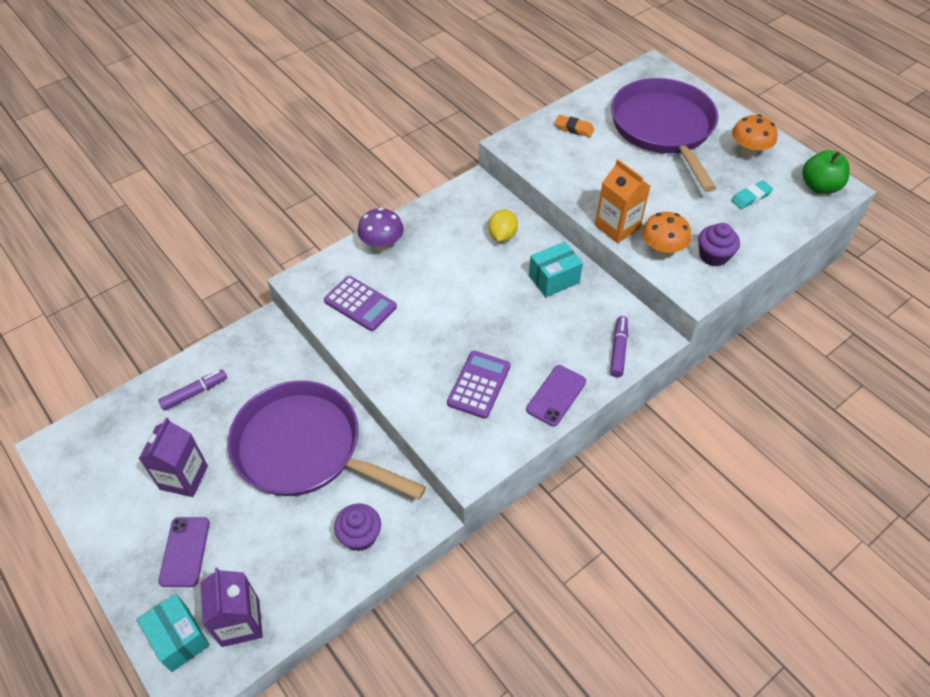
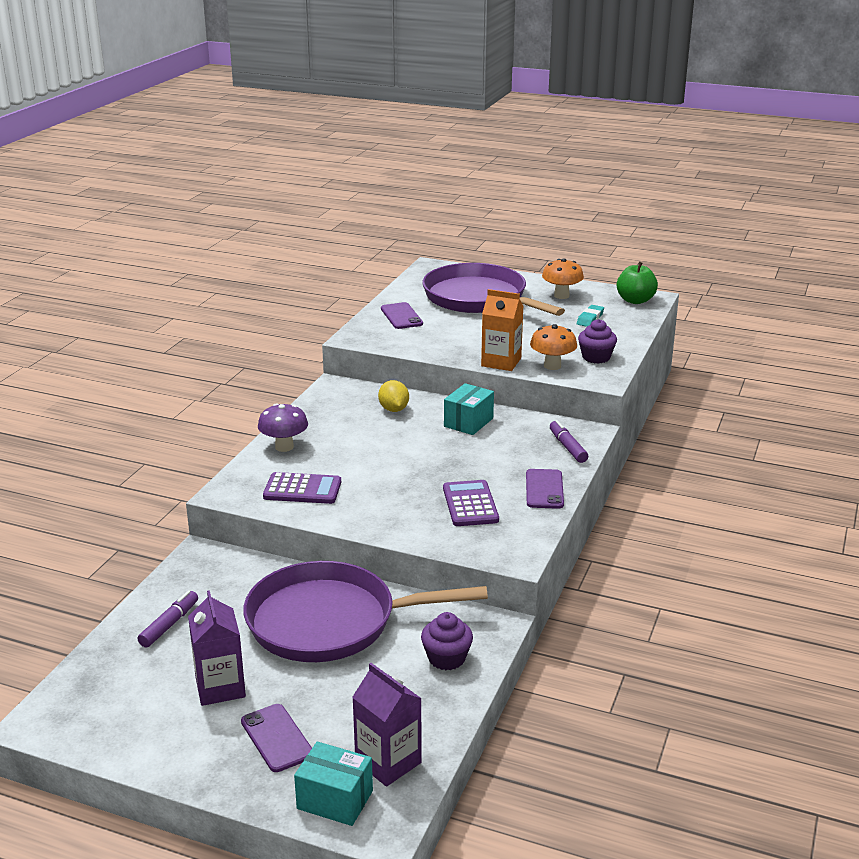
camera: 30 degrees left, 25 degrees down
orange eraser [555,115,594,137] -> purple phone [381,302,423,329]

